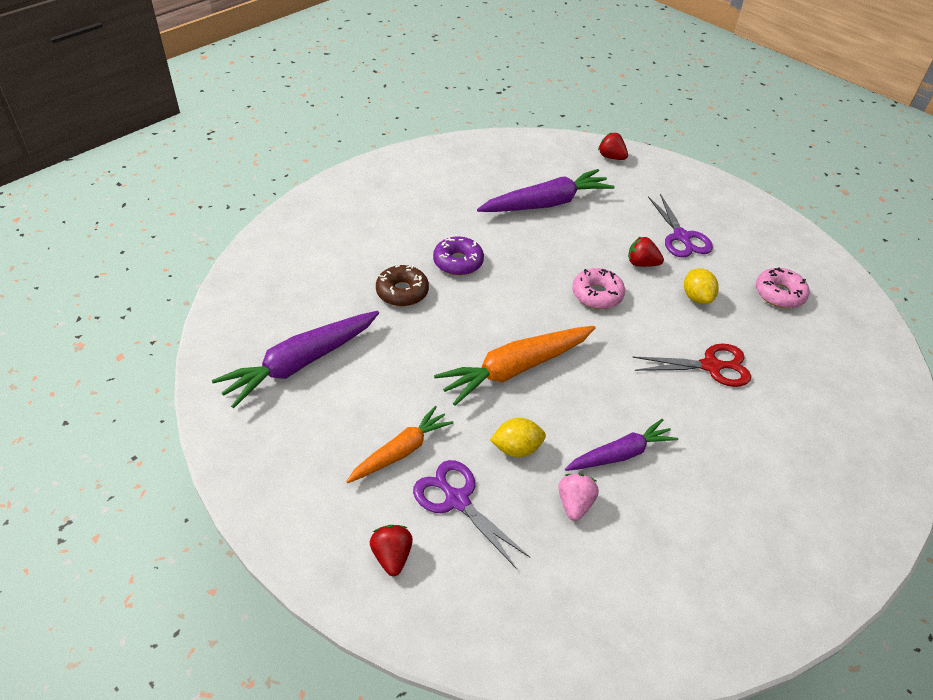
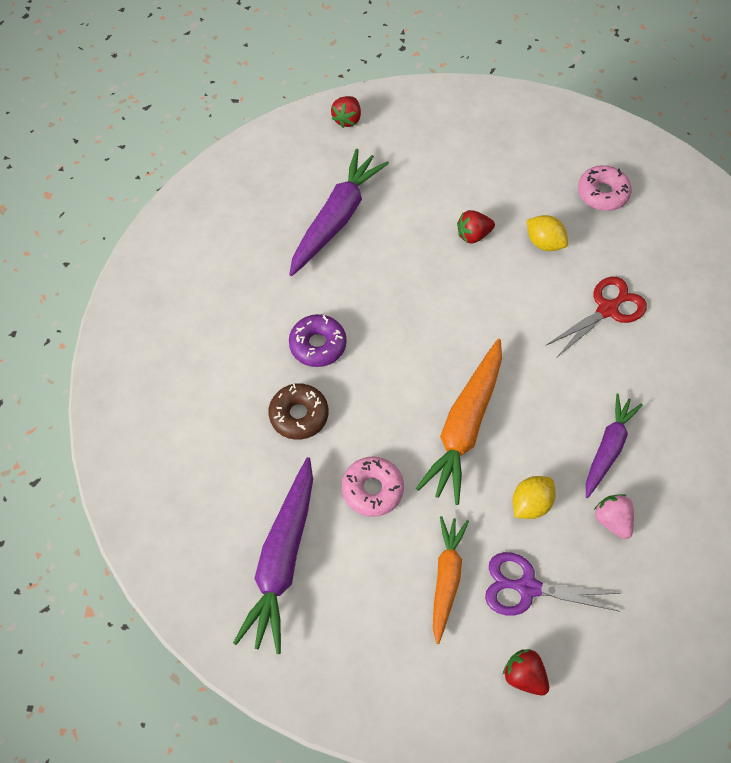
camera: 35 degrees left, 15 degrees up
pink donut [572,268,625,309] -> pink donut moved to [342,457,404,517]
red strawberry [598,133,628,160] -> red strawberry turned 75 degrees counterclockwise [331,96,361,128]
purple scissors [648,194,713,258] -> none

